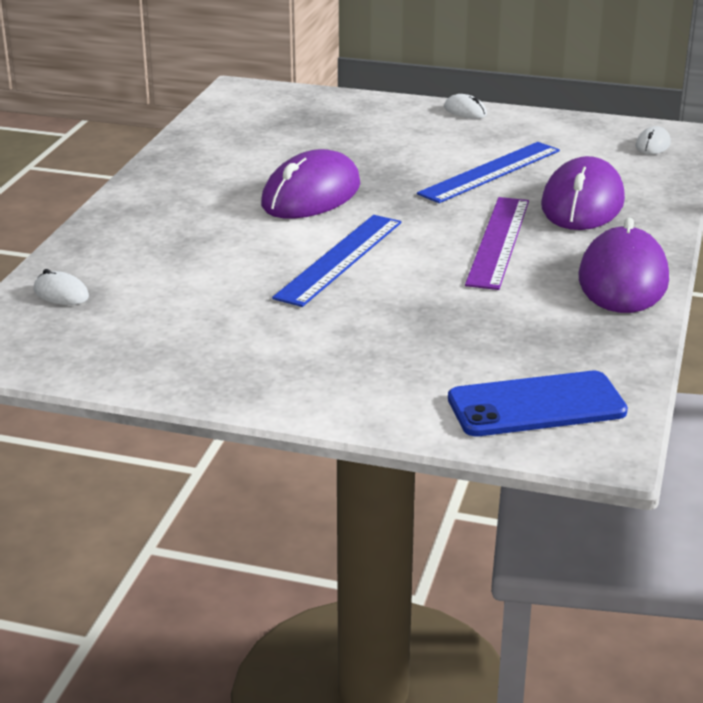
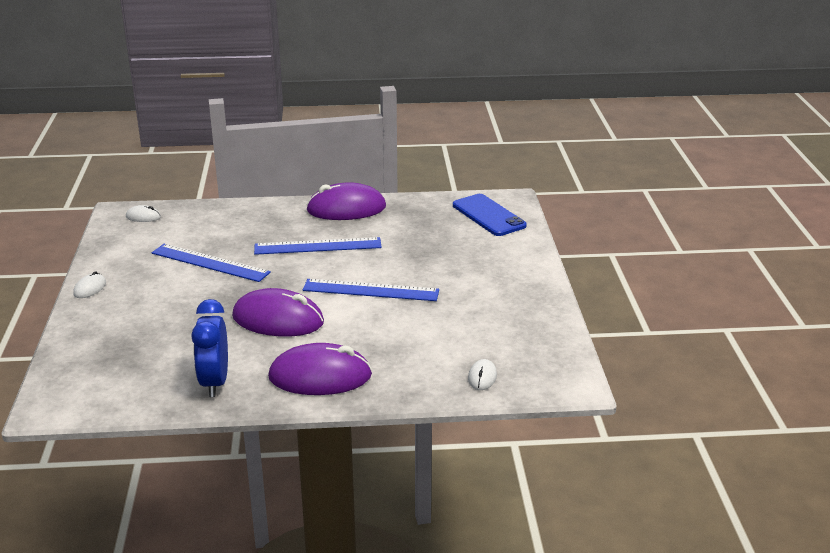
camera: 110 degrees left, 0 degrees up
purple ruler [465,197,529,290] -> blue ruler [254,237,382,255]
purple mouse [541,156,625,230] -> purple mouse moved to [268,343,372,395]
none -> blue clock [192,299,228,397]

